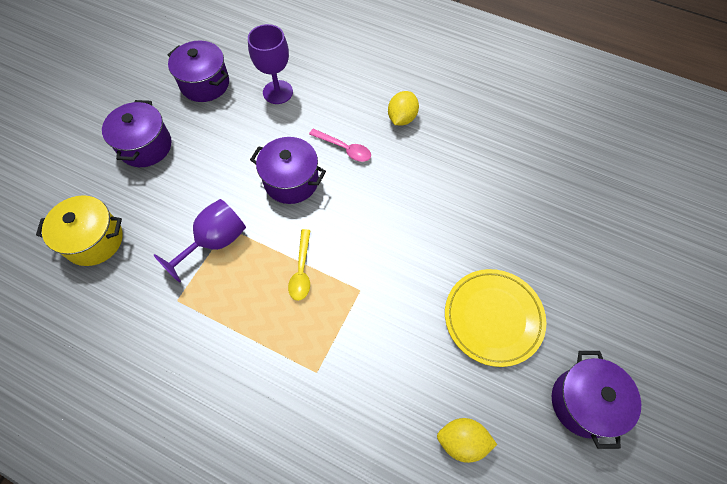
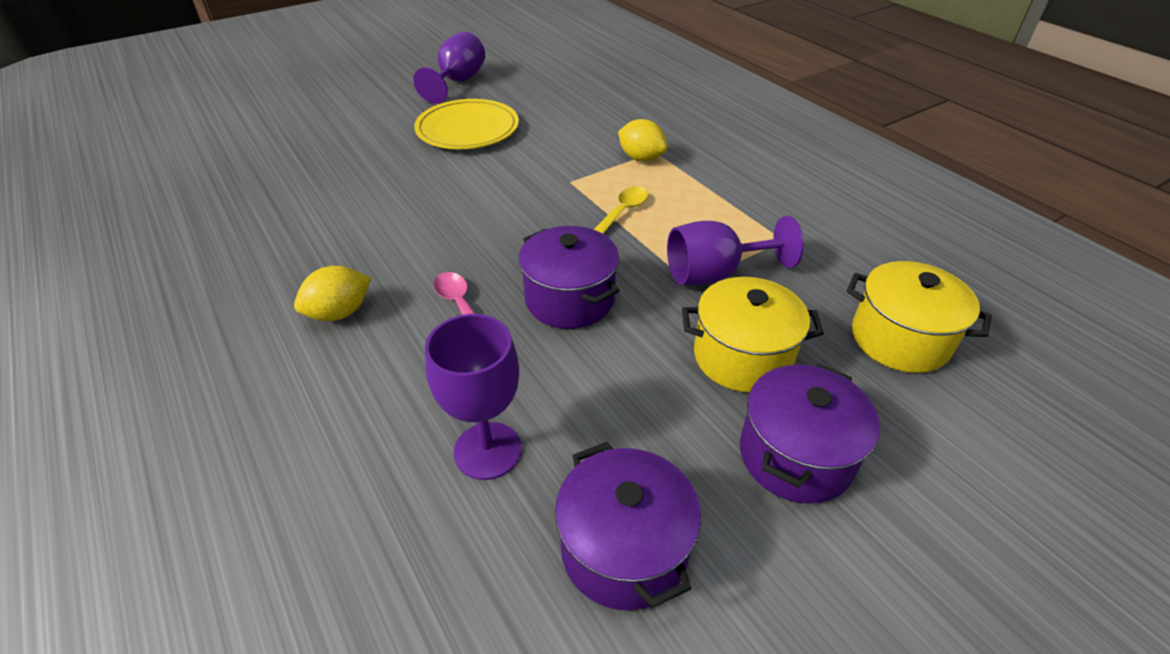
camera: 150 degrees left, 20 degrees down
yellow lemon [437,418,497,463] -> yellow lemon moved to [618,119,668,161]
purple pot [552,351,641,449] -> purple goblet [413,31,485,104]
none -> yellow pot [682,277,824,392]

